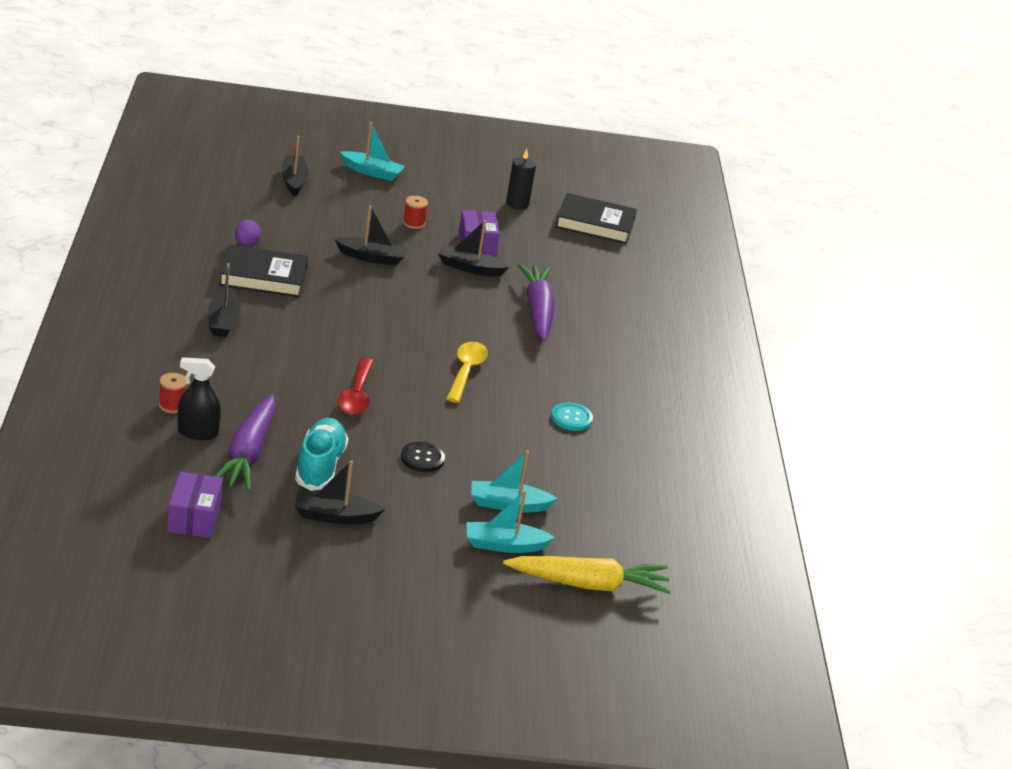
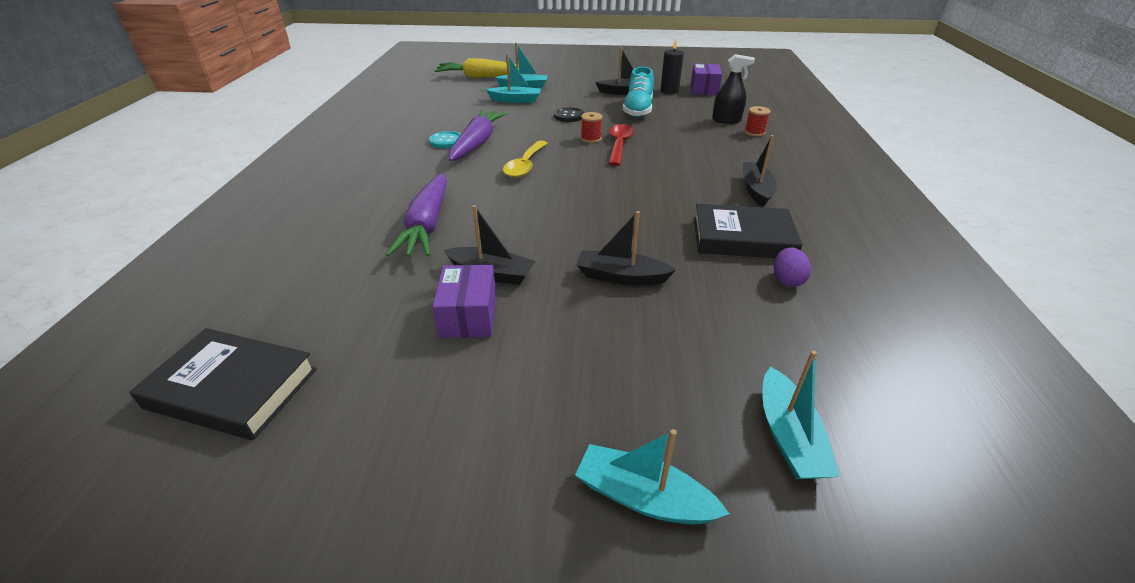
camera: 170 degrees left, 5 degrees up
purple carrot [215,394,276,491] -> purple carrot moved to [449,110,507,161]
black boat [281,136,309,196] -> turquoise boat [762,350,840,479]
red spool [403,196,428,229] -> red spool moved to [581,112,602,143]
black candle [506,149,536,209] -> black candle moved to [660,39,684,94]

